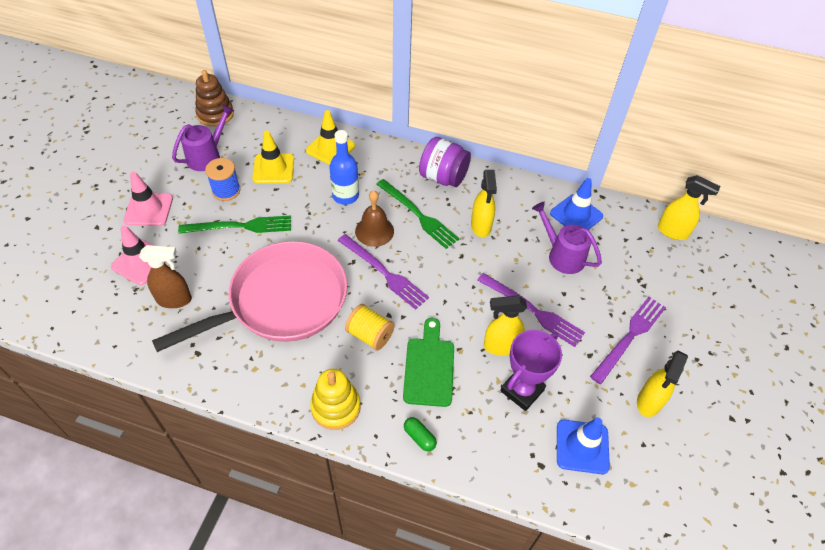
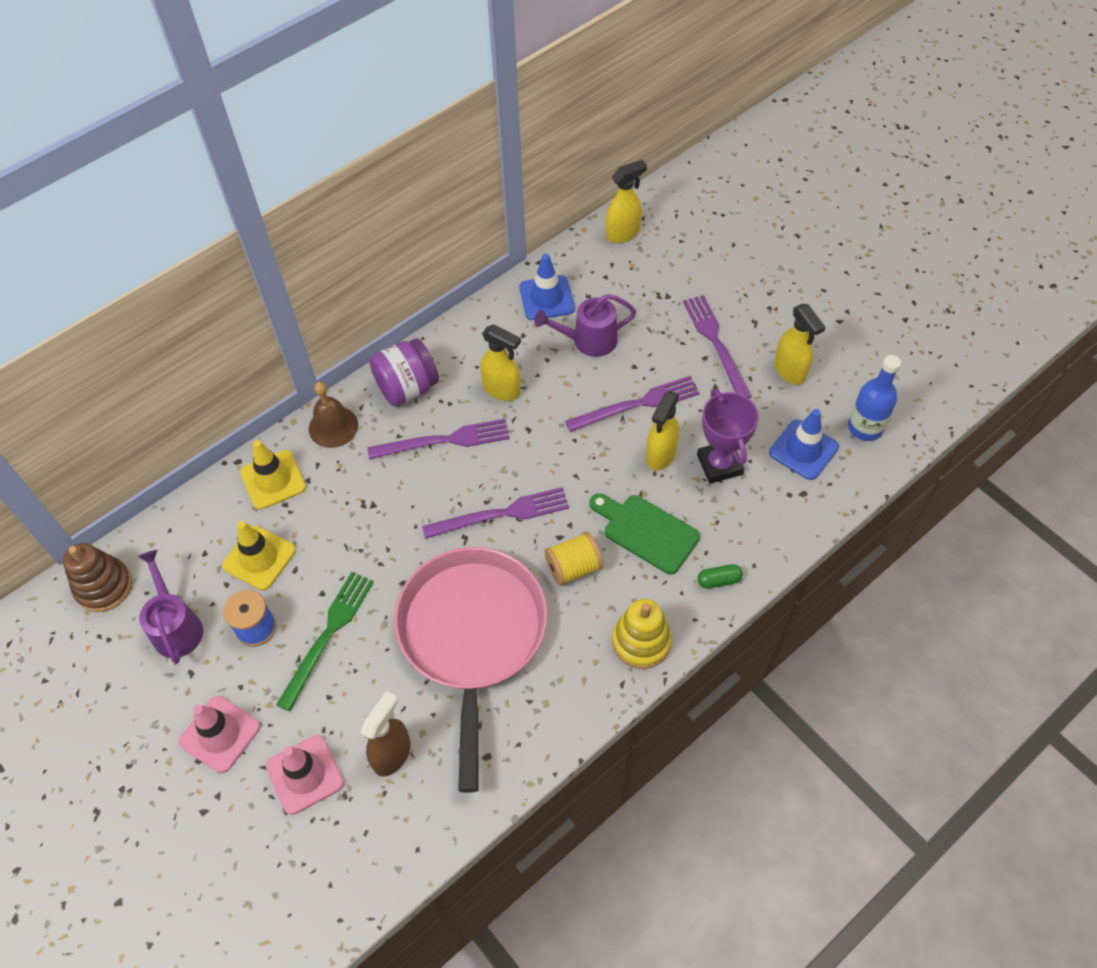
camera: 55 degrees left, 5 degrees up
blue bottle [329,130,359,205] -> blue bottle moved to [848,355,901,441]
brown bell [355,190,394,247] -> brown bell moved to [309,382,358,448]
green fork [376,179,459,249] -> purple fork [367,419,509,459]

